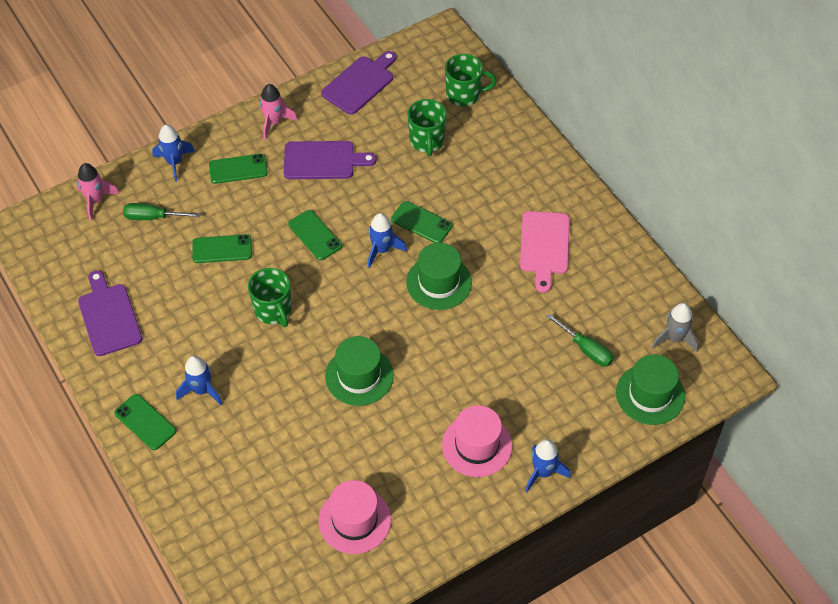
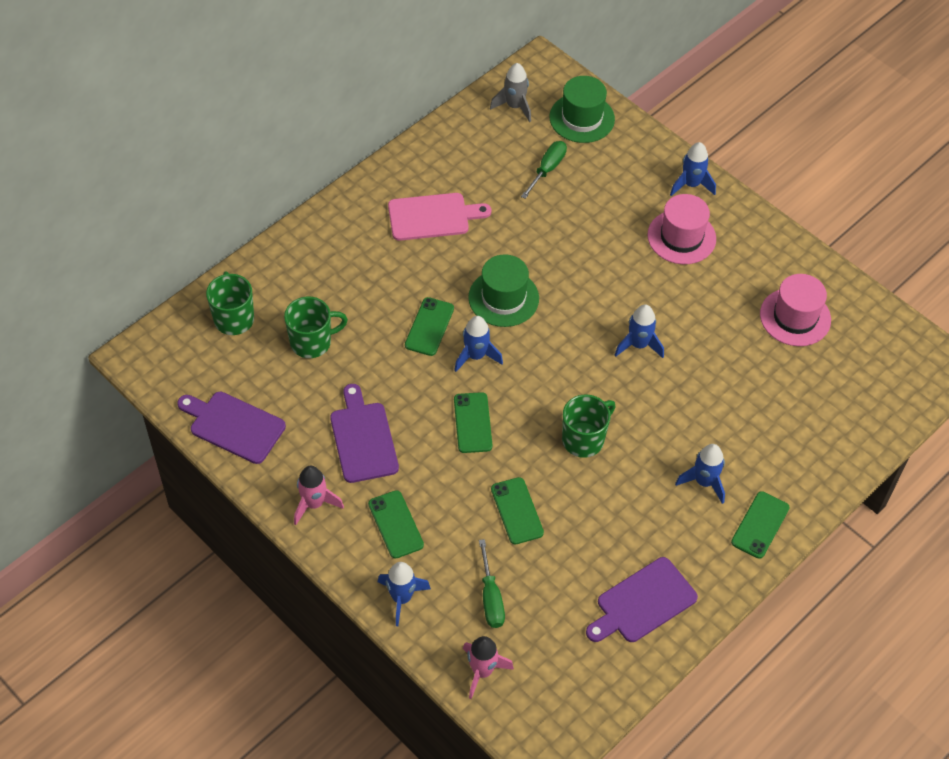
camera: 105 degrees left, 0 degrees up
green phone [288,210,342,260] -> green phone turned 45 degrees counterclockwise [454,392,492,453]
green hat [325,336,394,406] -> blue rocket [615,304,664,358]

